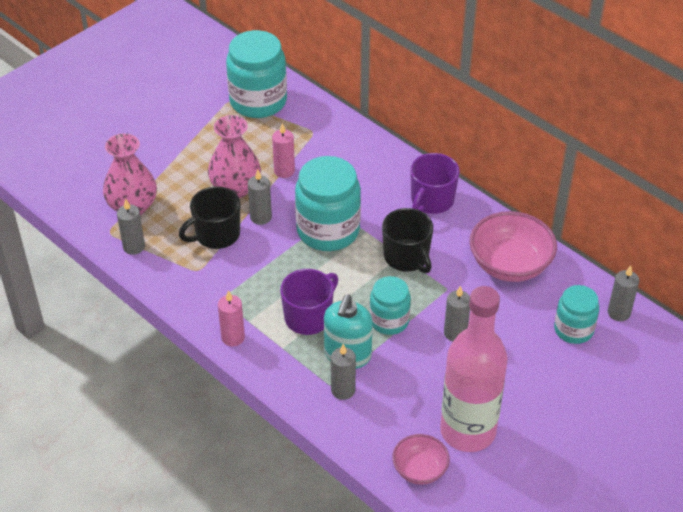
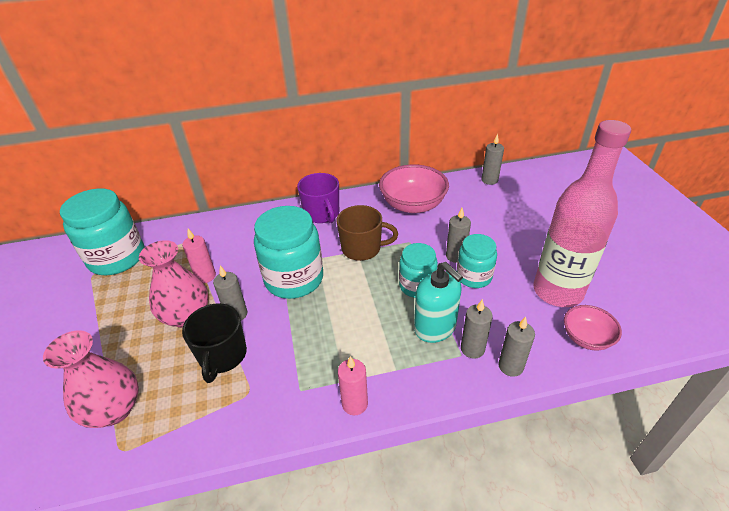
camera: 55 degrees left, 5 degrees down
grey candle [117,199,145,255] -> grey candle moved to [498,317,535,377]
purple mug [280,269,338,335] -> none
black mug [382,208,433,273] -> brown mug [337,205,398,261]
turquoise jar [554,285,599,344] -> turquoise jar moved to [457,234,497,288]

